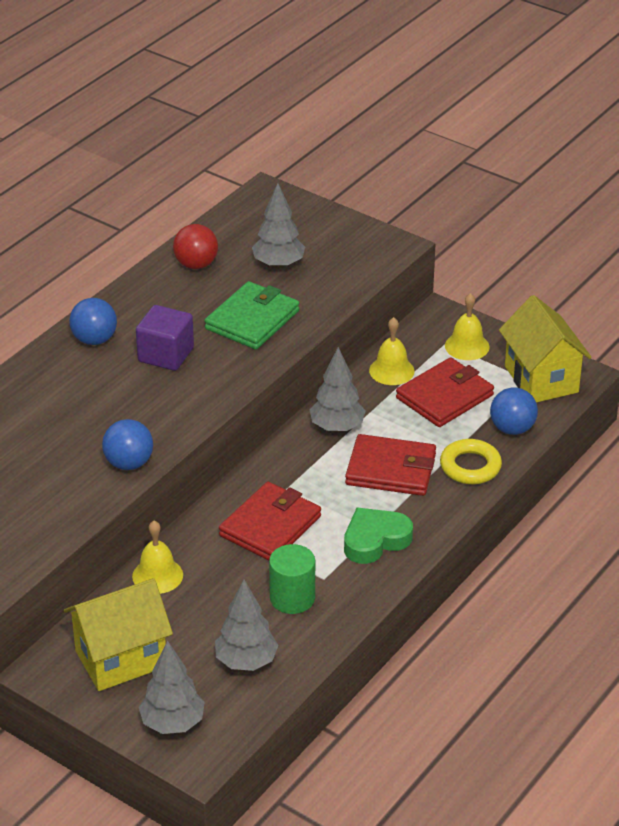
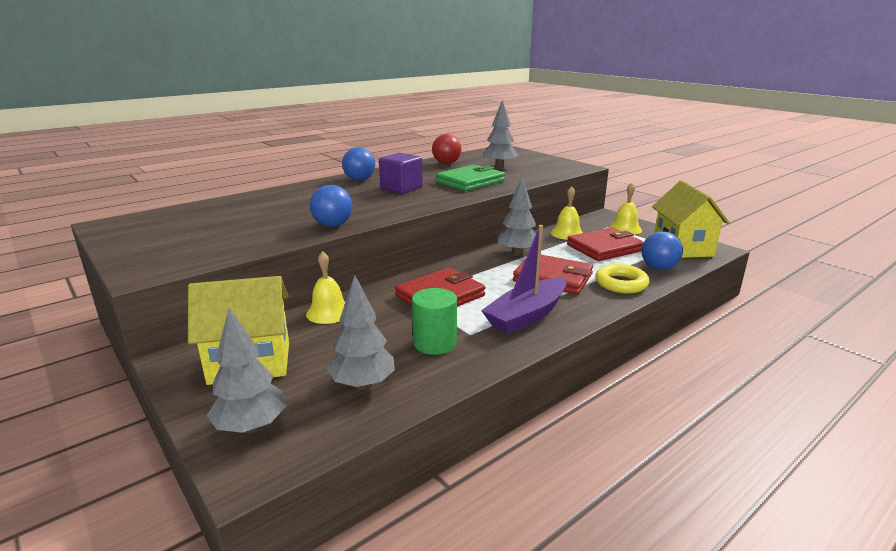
camera: 15 degrees right, 15 degrees down
green heart [344,508,413,564] -> purple boat [481,225,566,334]

